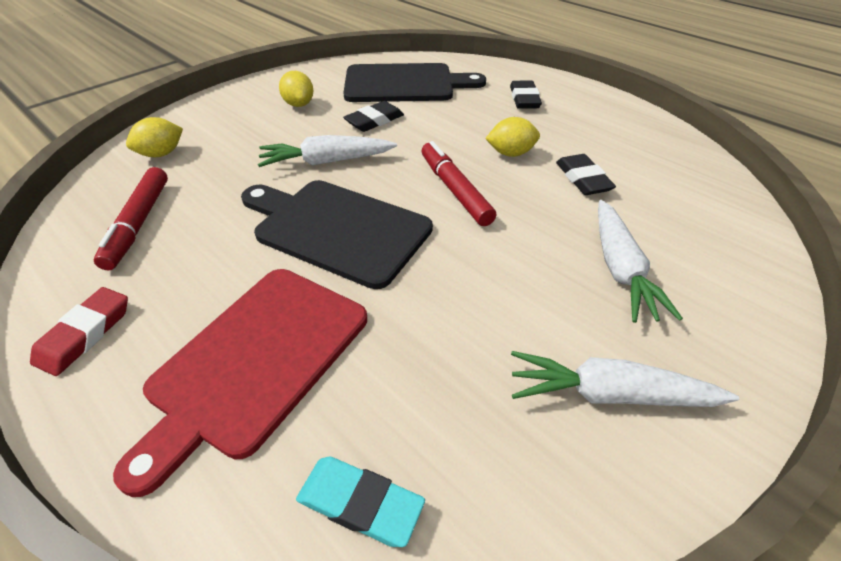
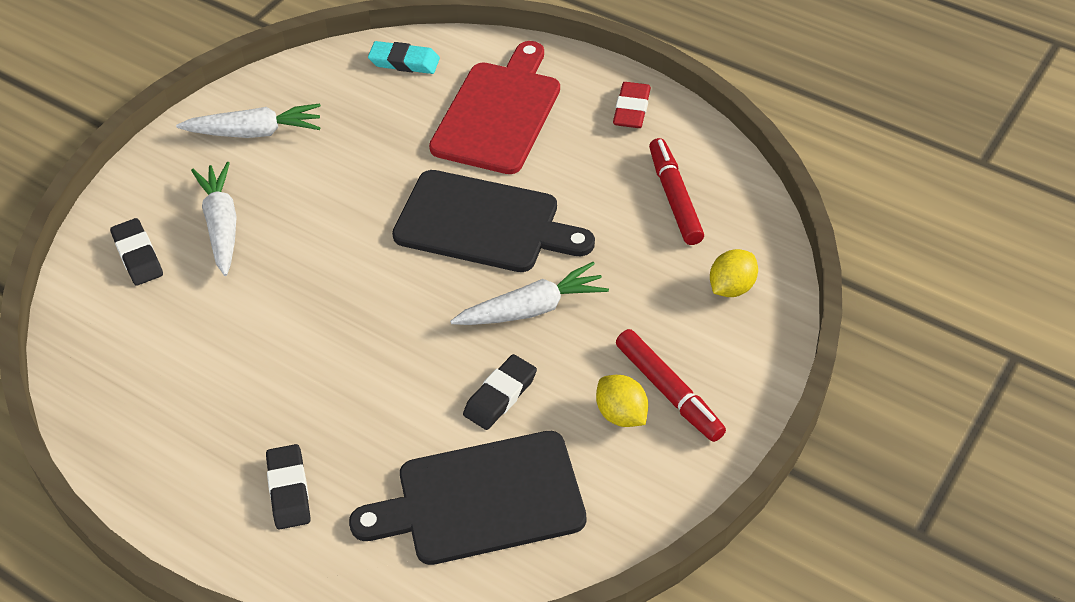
camera: 170 degrees right, 5 degrees up
red marker [422,141,496,226] -> red marker moved to [616,329,726,442]
yellow lemon [485,117,540,157] -> none
black eraser [556,154,616,195] -> black eraser moved to [110,218,163,286]

